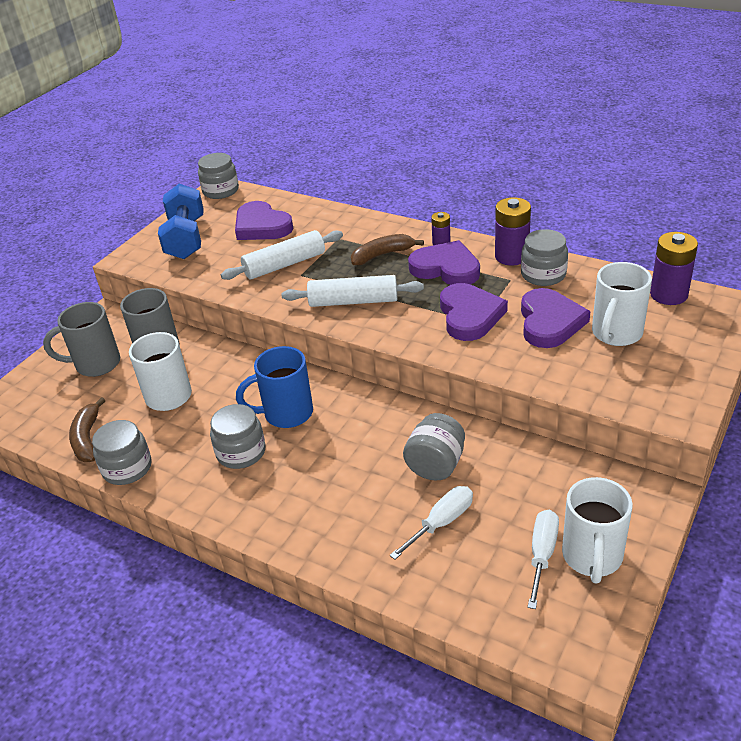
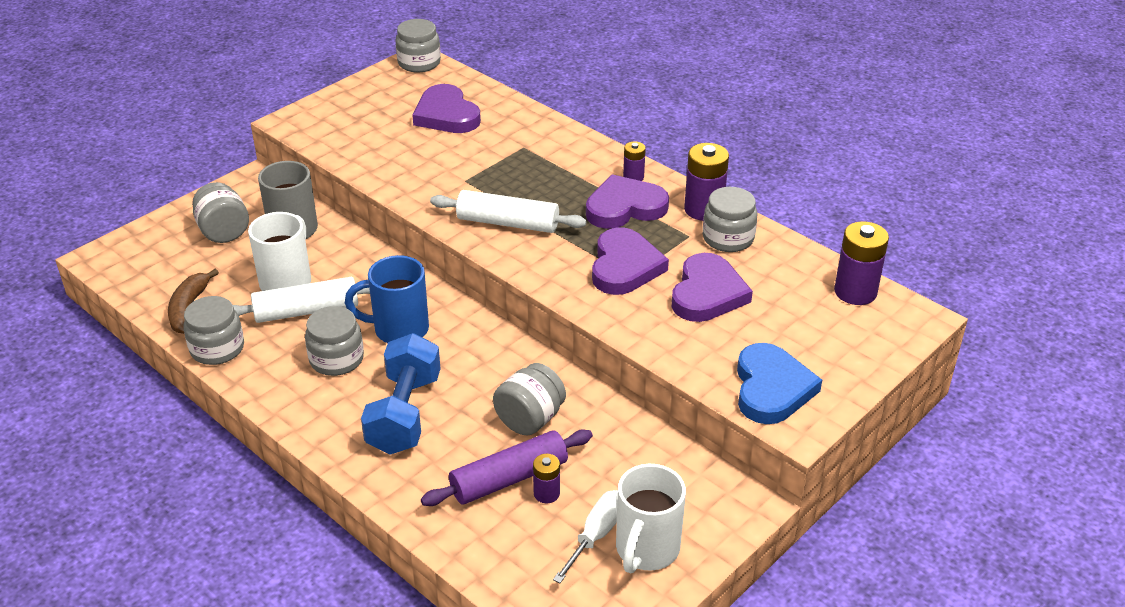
camera: 10 degrees right, 0 degrees up
grey mug [43,302,120,377] -> grey jar [192,182,249,243]
blue dumbbell [158,184,204,259] -> blue dumbbell moved to [361,333,441,455]
white rolling pin [221,230,343,280] -> white rolling pin moved to [233,277,370,323]
brown banana [351,234,424,265] -> none
white screwdriver [390,486,473,560] -> purple rolling pin [421,430,593,506]
purple heart [408,240,480,285] -> purple heart turned 60 degrees counterclockwise [586,174,669,229]
white mug [592,262,652,346] -> none
none -> purple battery [533,454,560,503]
none -> blue heart [737,343,822,424]

